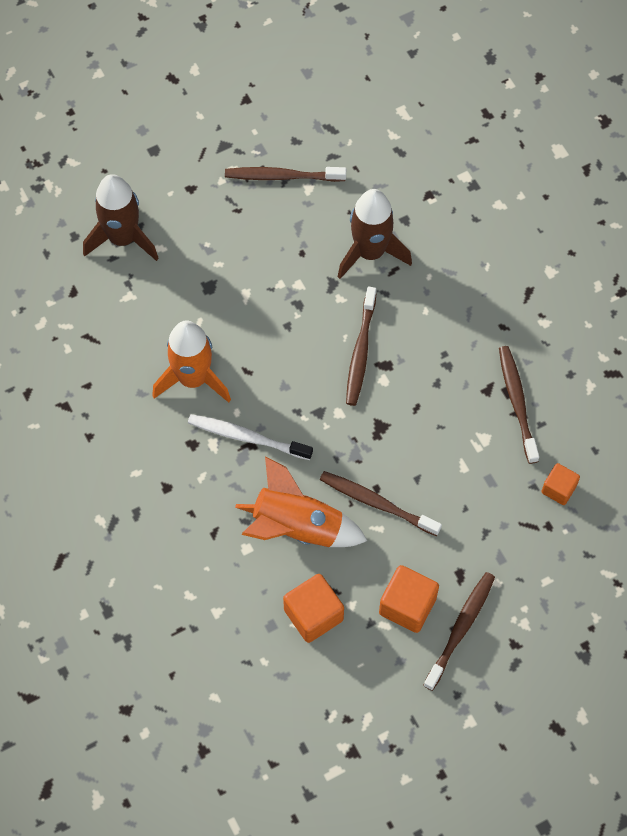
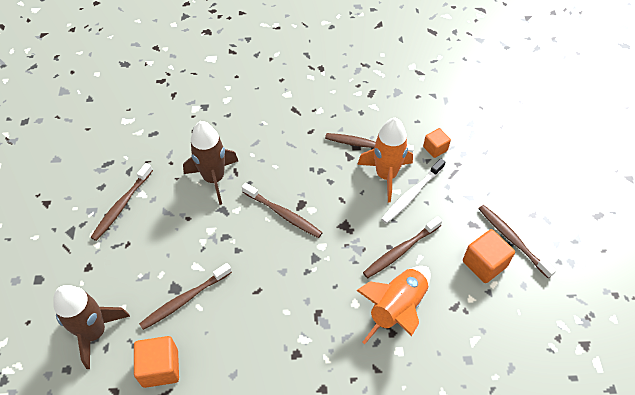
camera: 65 degrees left, 10 degrees down
orange rocket [152,320,231,403] -> orange rocket moved to [357,117,413,202]
white toothbrush [188,414,313,460] -> white toothbrush moved to [381,159,445,224]
orange cube [283,574,344,643] -> orange cube moved to [134,336,179,388]
none -> brown toothbrush [139,263,232,330]

